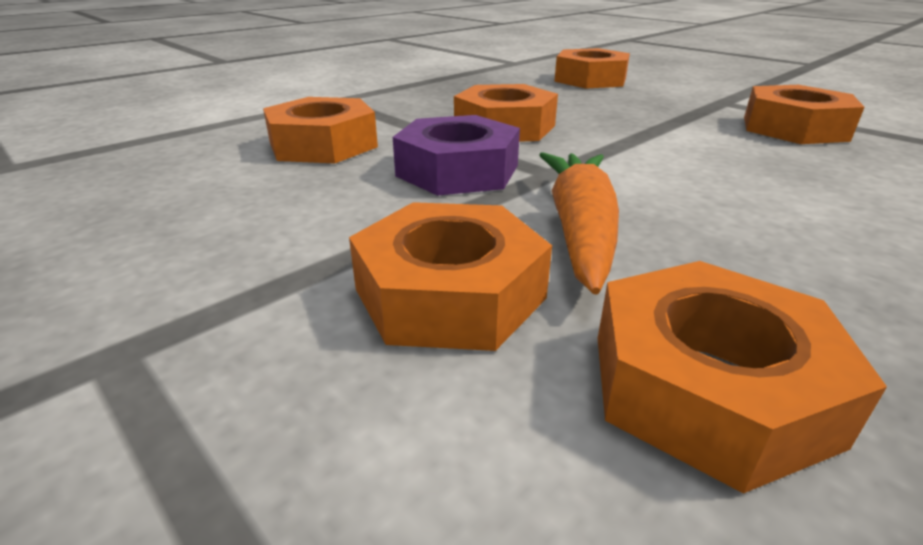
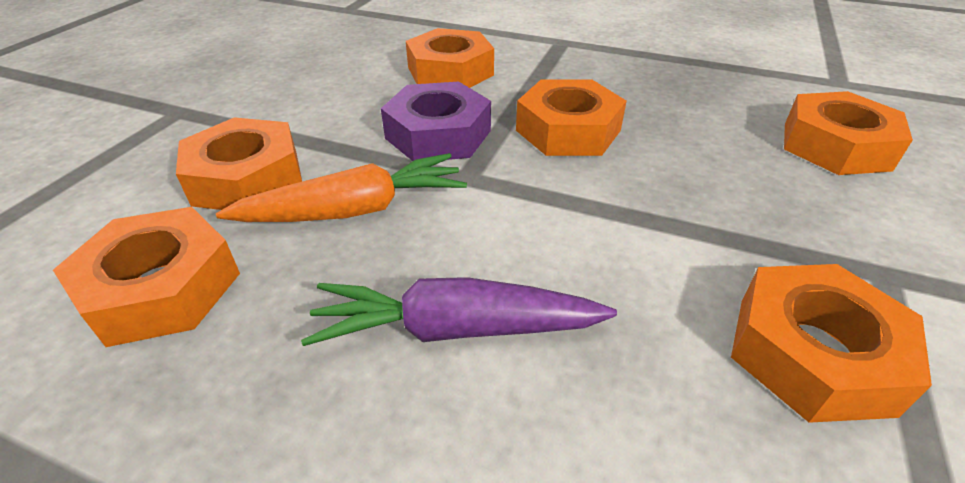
camera: 65 degrees right, 10 degrees up
none -> purple carrot [301,277,617,346]

